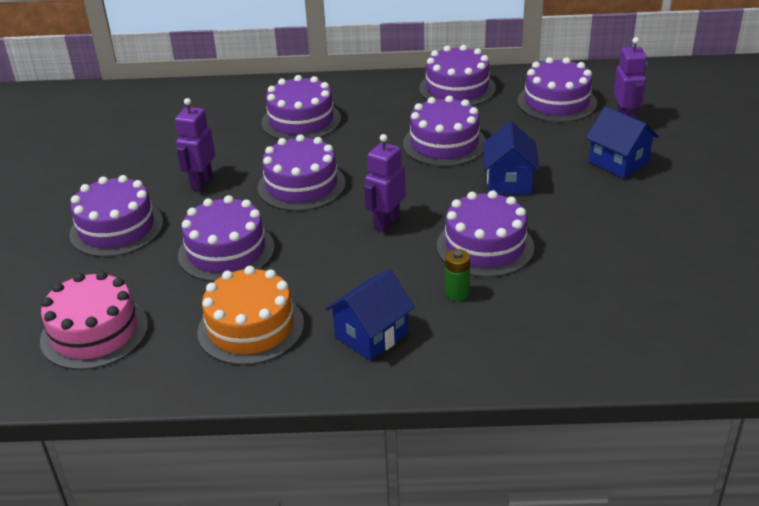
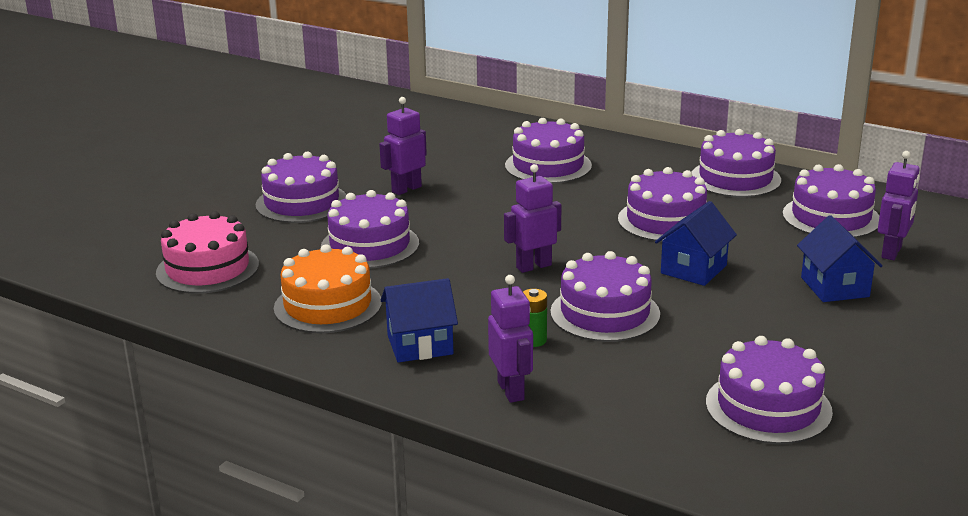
camera: 30 degrees right, 10 degrees down
purple cake [257,134,346,211] -> purple cake moved to [706,336,833,444]
none -> purple robot [488,275,533,403]

